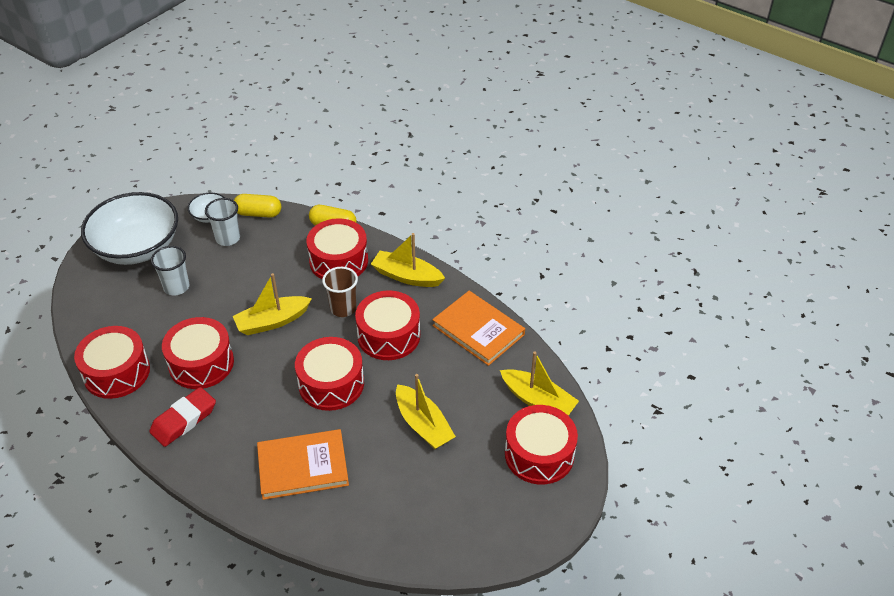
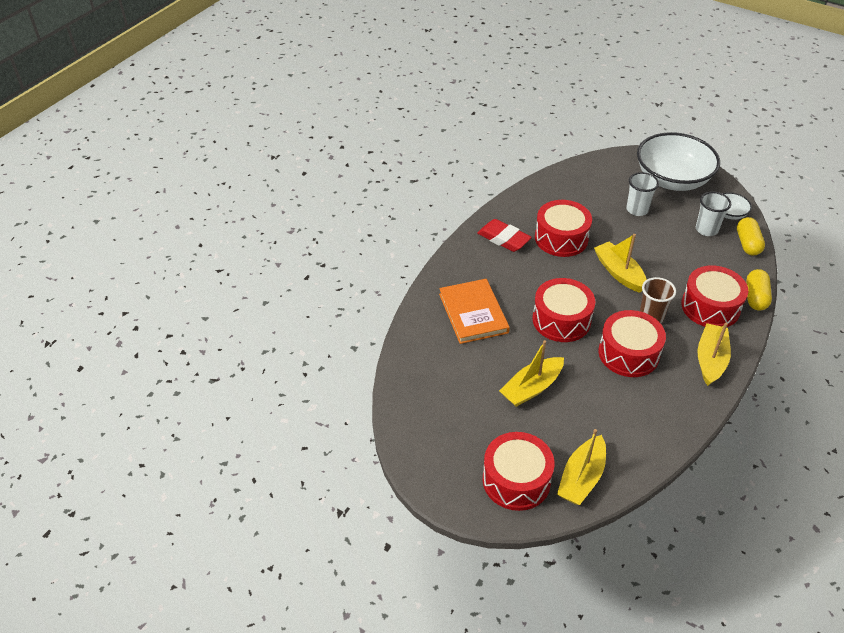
camera: 85 degrees right, 0 degrees up
red drum [74,326,150,399] -> none
orange book [432,291,525,366] -> none

